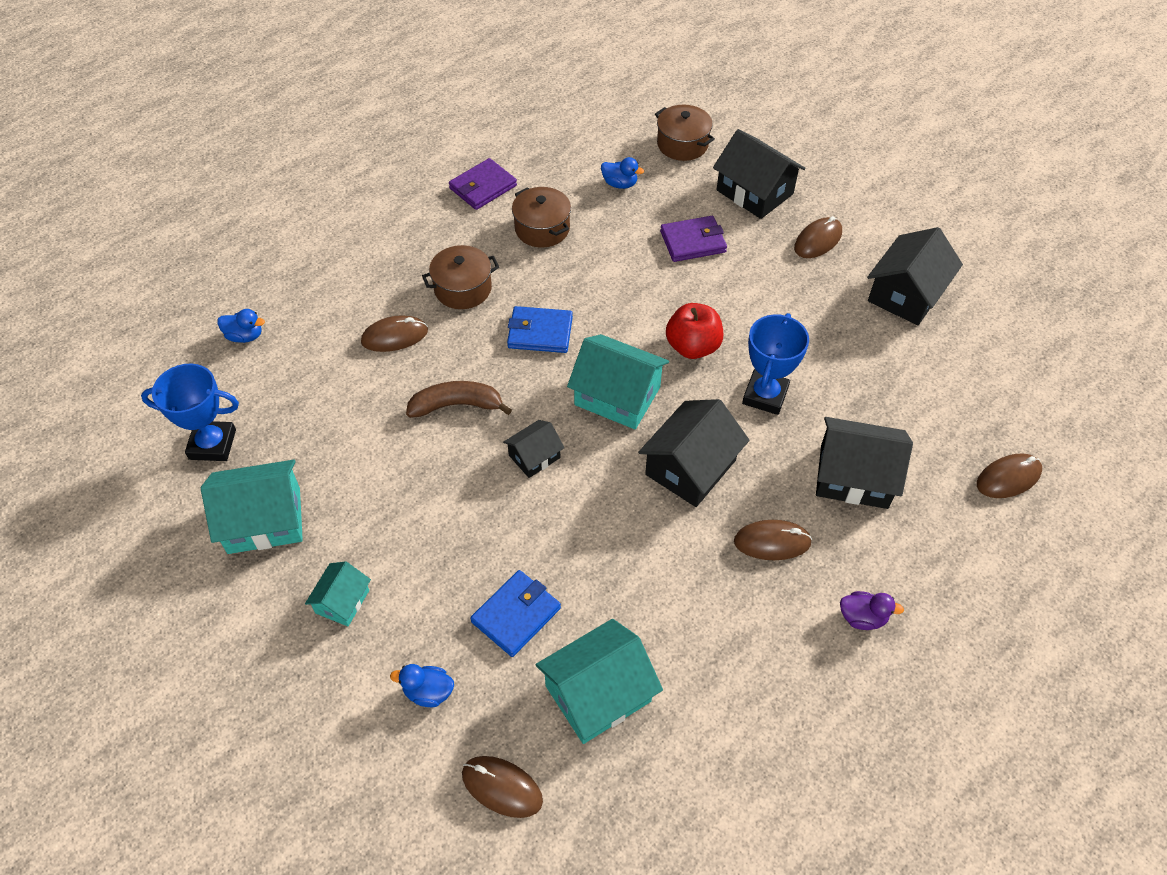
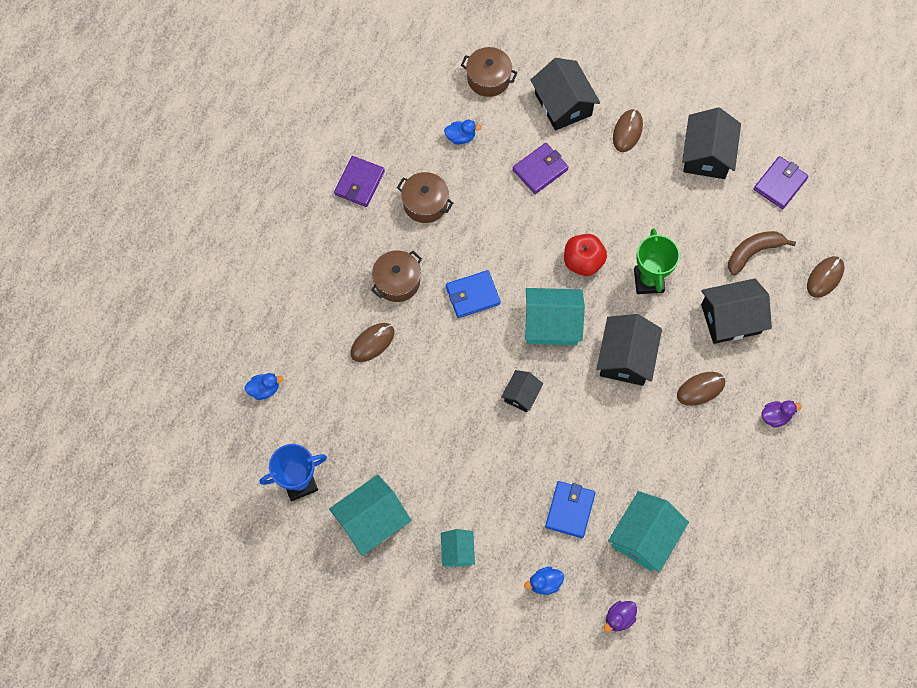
camera: 25 degrees left, 15 degrees up
brown banana [406,381,512,418] -> brown banana moved to [728,231,796,275]
brown mouse [462,756,543,818] -> purple duck [604,601,637,632]
black house [713,129,806,219] -> black house turned 45 degrees clockwise [530,58,600,131]
blue trophy [742,313,809,415] -> green trophy [634,229,680,294]
none -> purple wallet [754,156,809,209]

